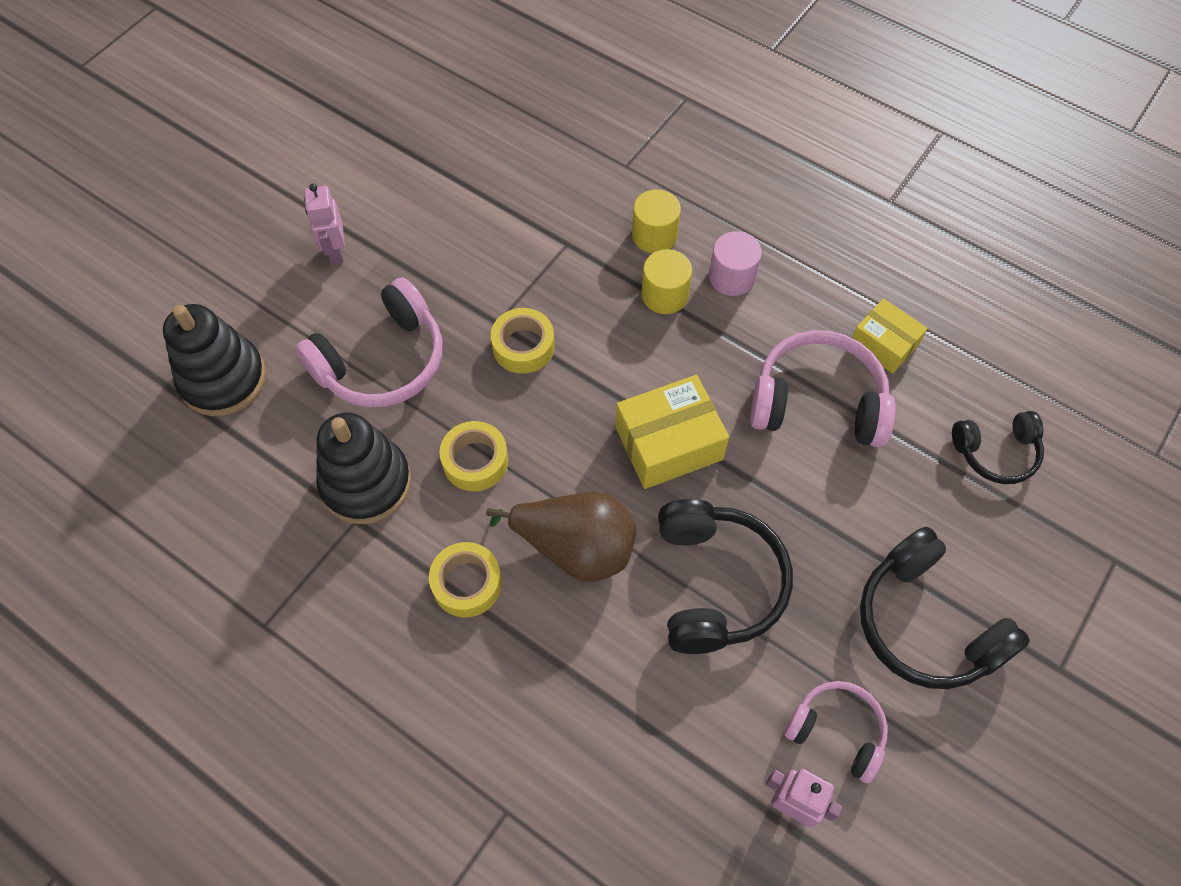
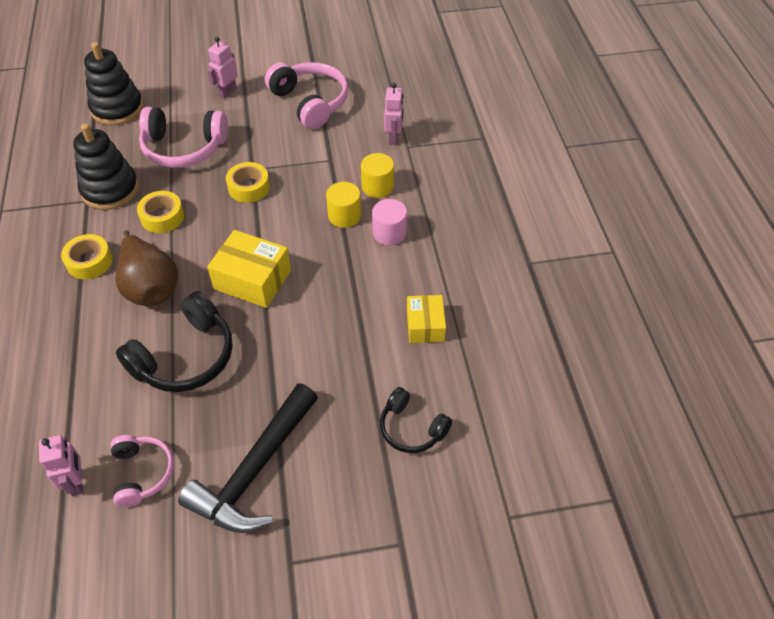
camera: 45 degrees right, 10 degrees down
pink headphones [750,330,896,448] -> pink headphones moved to [265,62,349,129]
black headphones [860,527,1030,689] -> black hammer [178,383,318,533]
none -> pink robot [384,83,404,145]

